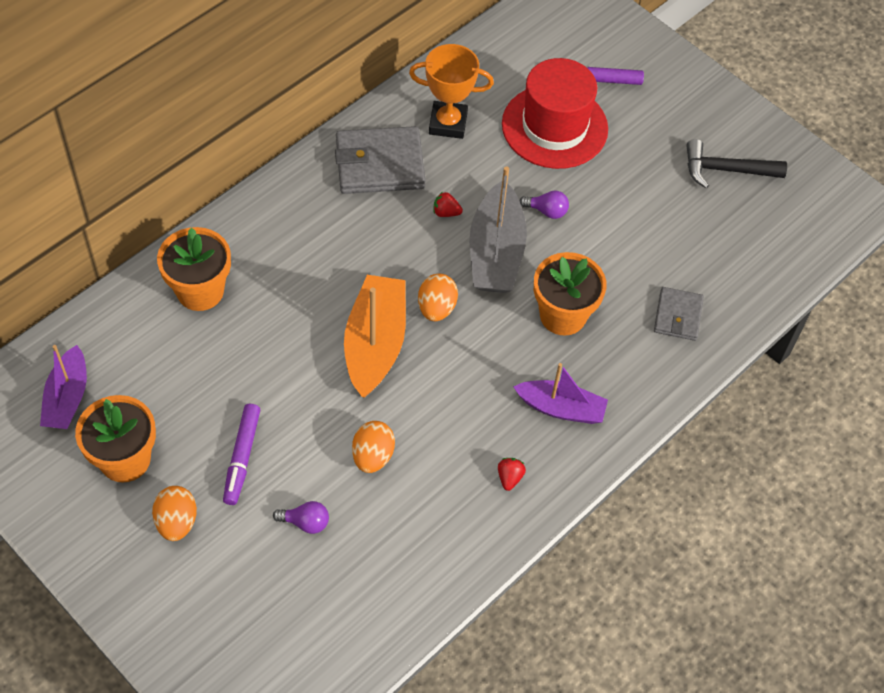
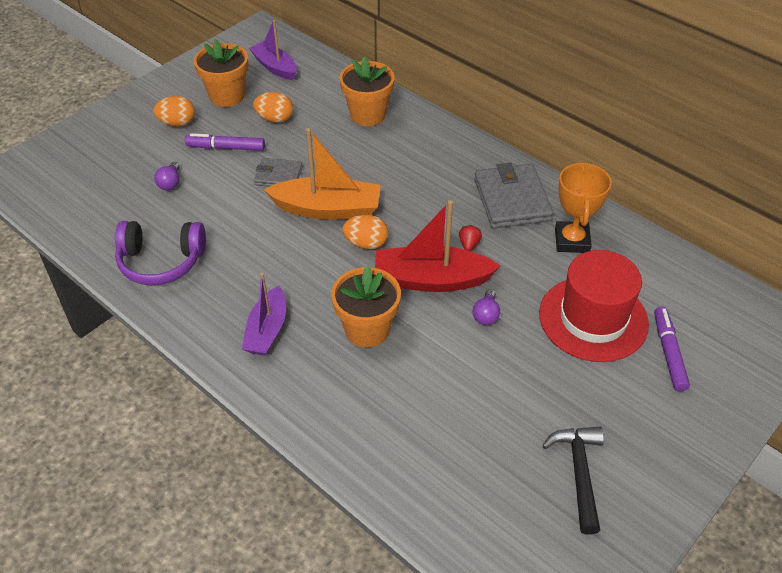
camera: 90 degrees right, 10 degrees down
purple boat [40,345,87,429] -> purple boat turned 45 degrees clockwise [249,20,297,80]
orange egg [352,421,395,473] -> orange egg moved to [253,92,293,123]
grey boat [470,166,527,293] -> red boat [375,200,501,292]
red strawberry [498,458,526,491] -> none
grey wallet [654,287,704,341] -> grey wallet moved to [254,158,303,187]
none -> purple headphones [115,221,206,285]

